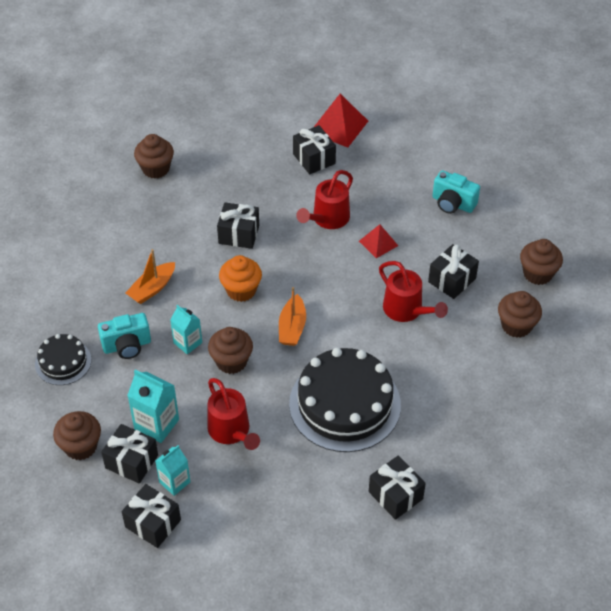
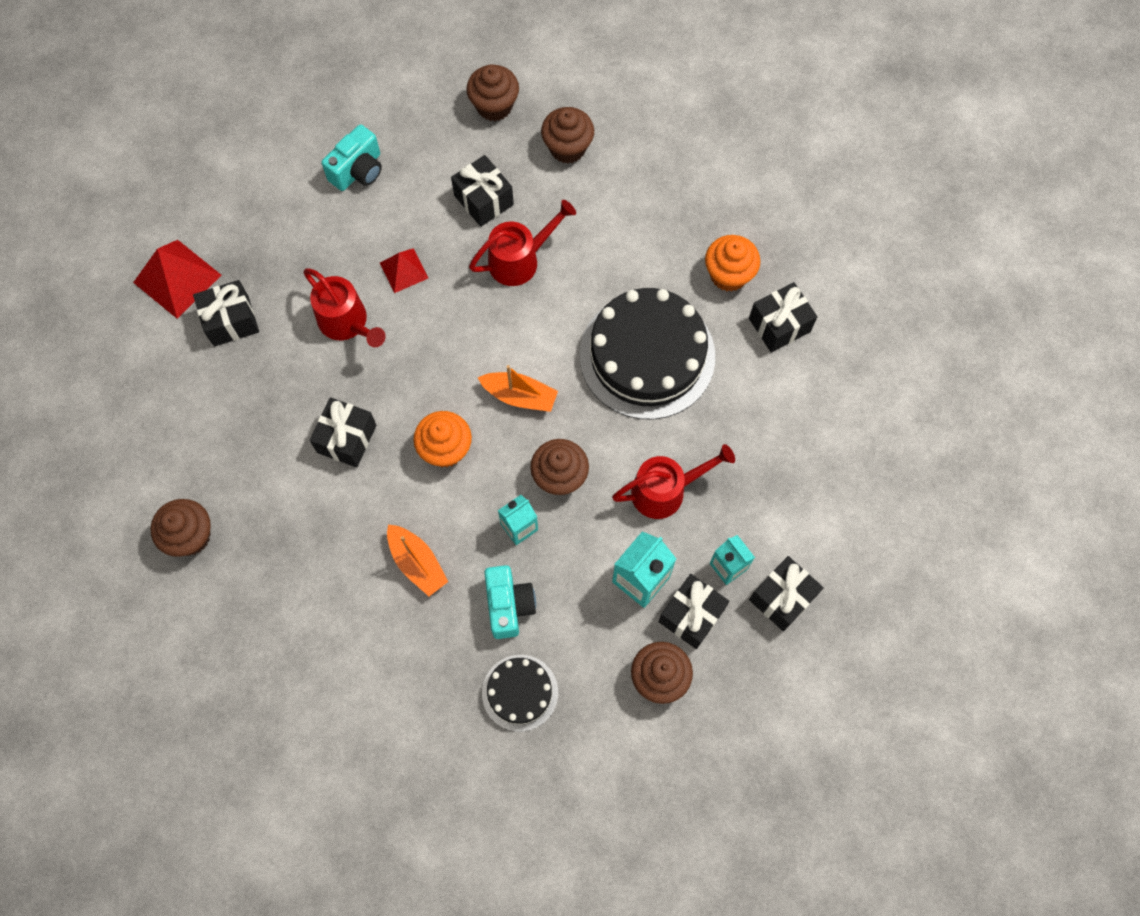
camera: 80 degrees left, 20 degrees up
none -> orange cupcake [705,235,761,292]

